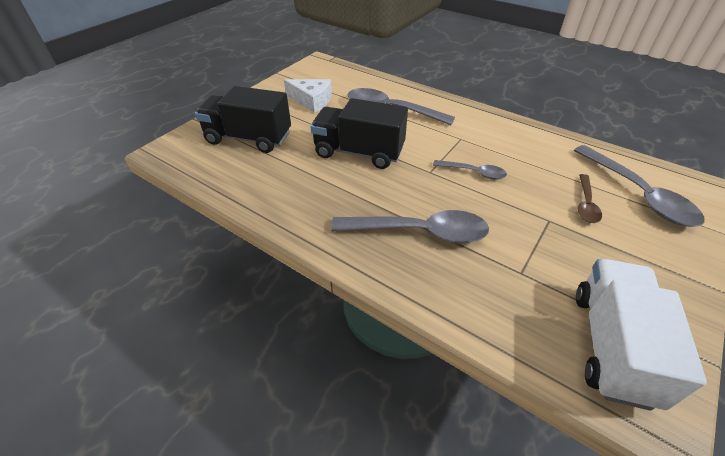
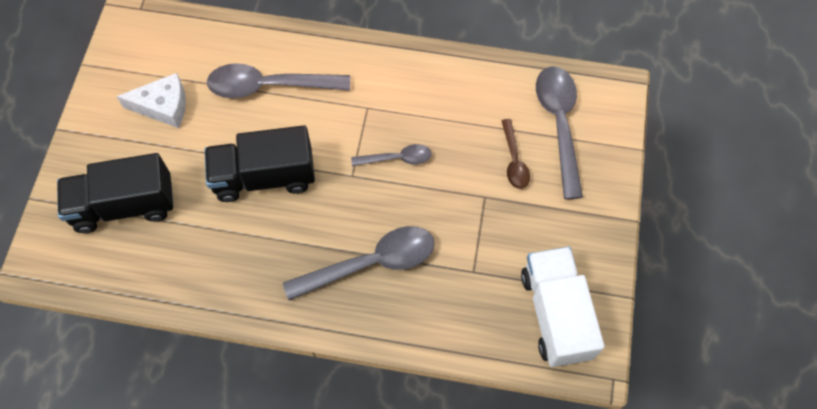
camera: 25 degrees left, 20 degrees up
grey spoon [574,145,704,227] -> grey spoon turned 135 degrees counterclockwise [536,66,583,199]

